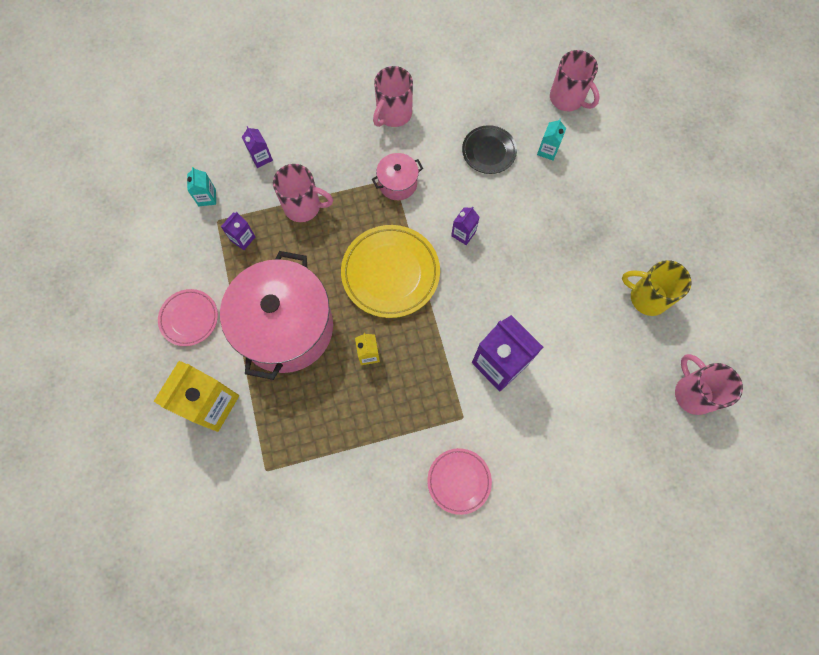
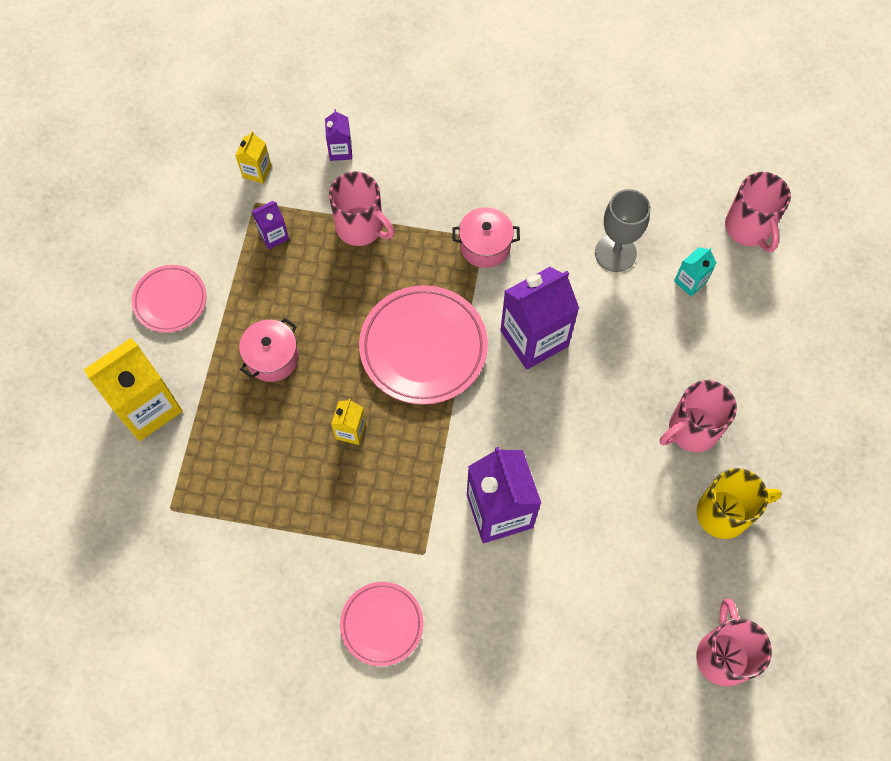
camera: 25 degrees right, 5 degrees down
turquoise carton [187,167,216,206] -> yellow carton [235,131,271,184]
pink pot [220,251,333,380] -> pink pot [239,318,299,382], size x0.44
yellow plate [341,225,440,318] -> pink plate [359,285,488,405]
pink mug [373,66,413,127] -> pink mug moved to [660,380,737,452]
purple carton [451,206,480,245] -> purple carton [500,267,579,370], size x2.09
black plate [462,125,517,174] -> grey goblet [595,189,650,272]
yellow mug [622,260,692,316] -> yellow mug turned 120 degrees clockwise [697,468,782,539]

